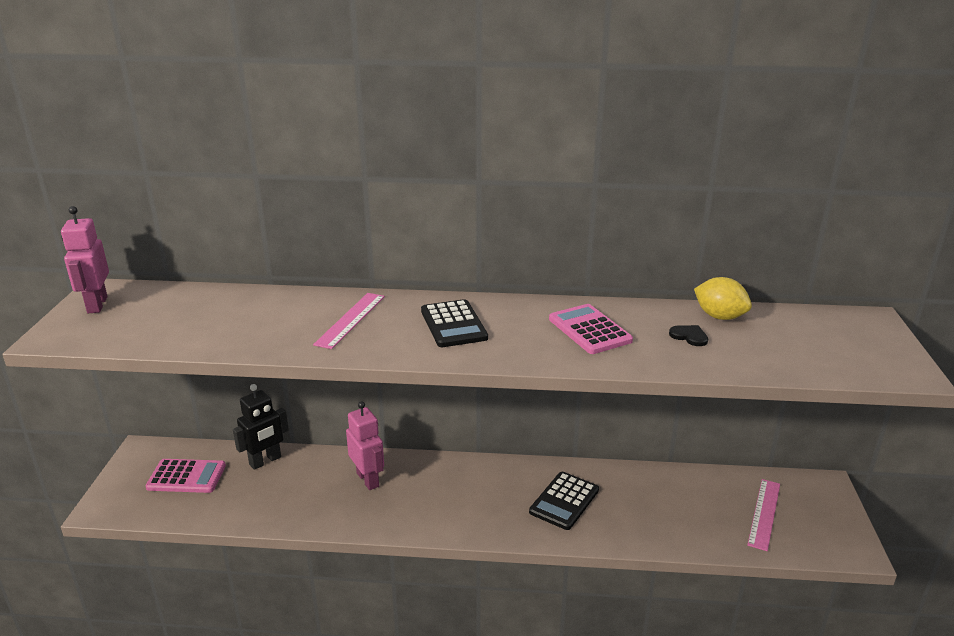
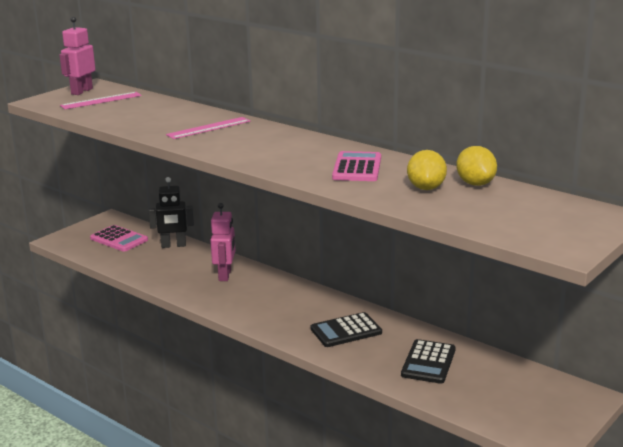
camera: 35 degrees right, 5 degrees down
black calculator [421,299,488,347] -> black calculator moved to [401,339,456,384]
black heart [669,325,708,346] -> yellow lemon [407,150,447,190]
pink ruler [747,479,780,551] -> pink ruler moved to [60,92,142,109]

